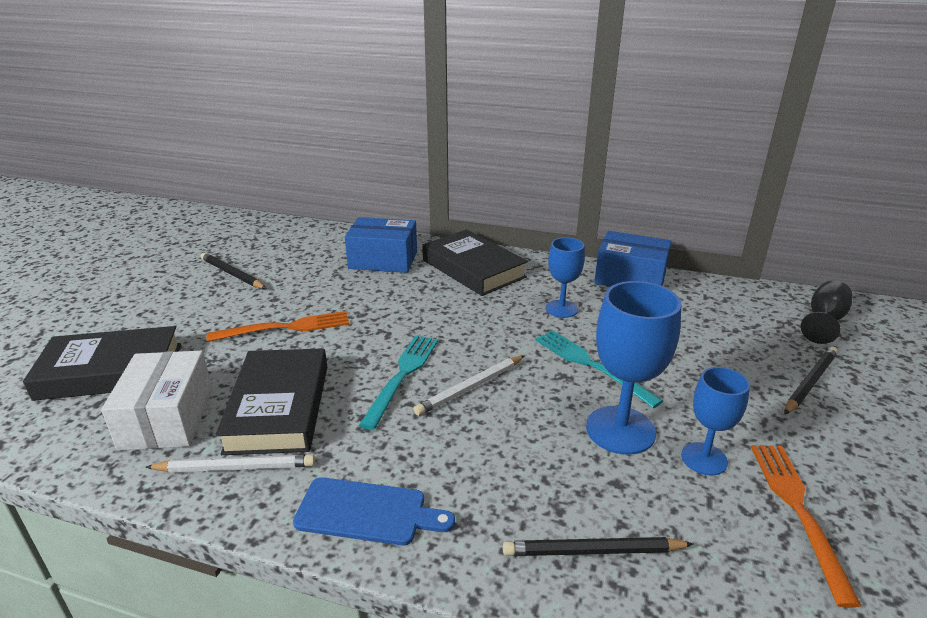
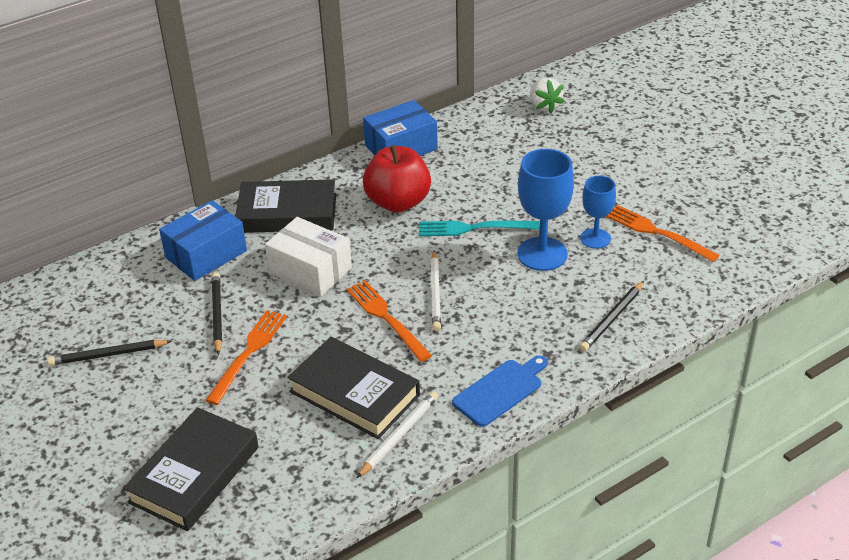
camera: 50 degrees left, 10 degrees up
white box [101,351,213,451] -> white box moved to [265,217,352,296]
turquoise fork [359,335,438,430] -> orange fork [346,281,432,362]
blue goblet [546,237,585,318] -> red apple [363,145,431,213]
black pencil [784,347,838,415] -> black pencil moved to [211,272,222,355]
black goblet [801,280,852,344] -> white strawberry [530,78,564,113]

